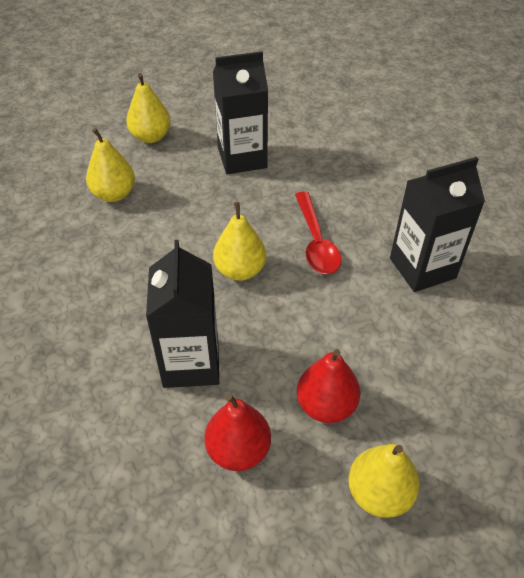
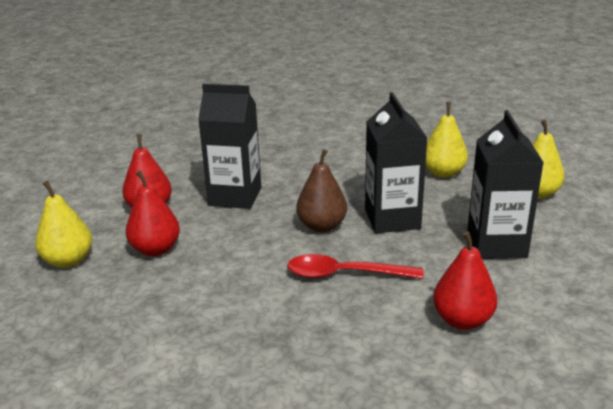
camera: 105 degrees right, 20 degrees down
yellow pear [213,202,267,281] -> brown pear [296,149,347,232]
black carton [390,157,485,292] -> black carton moved to [365,92,427,233]
none -> red pear [433,231,497,330]

